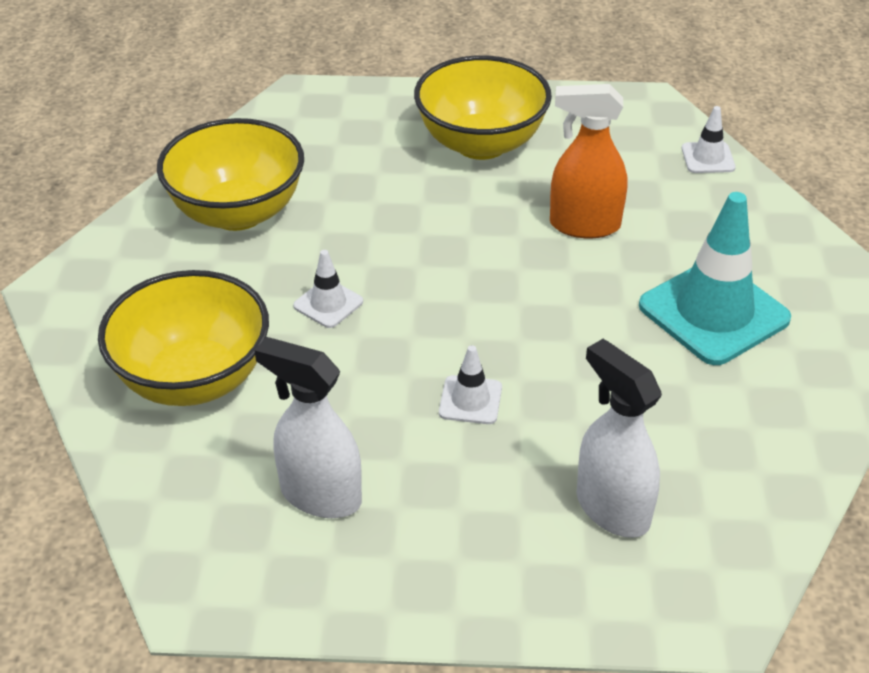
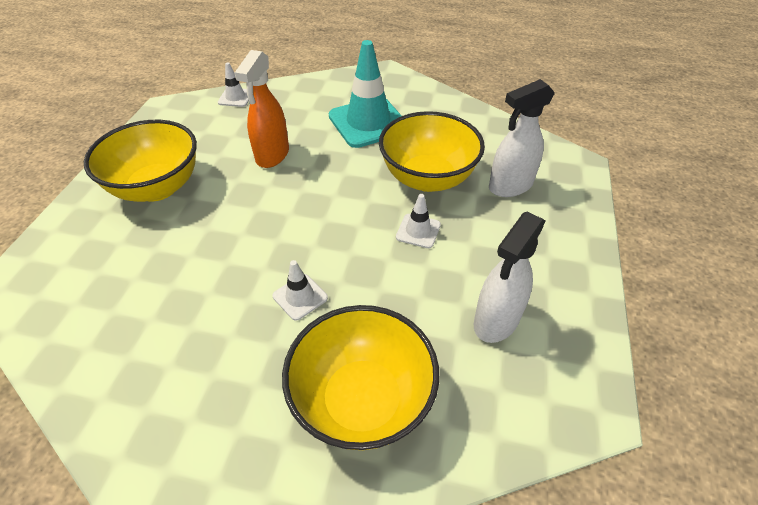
camera: 80 degrees left, 5 degrees up
yellow bowl [157,118,304,231] -> yellow bowl moved to [379,111,485,192]

